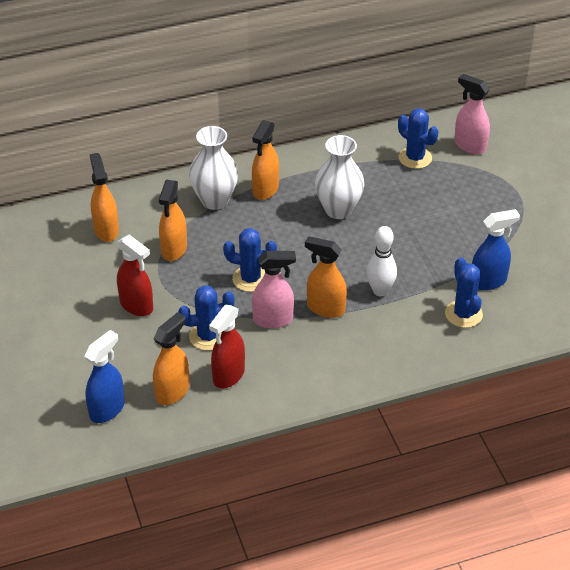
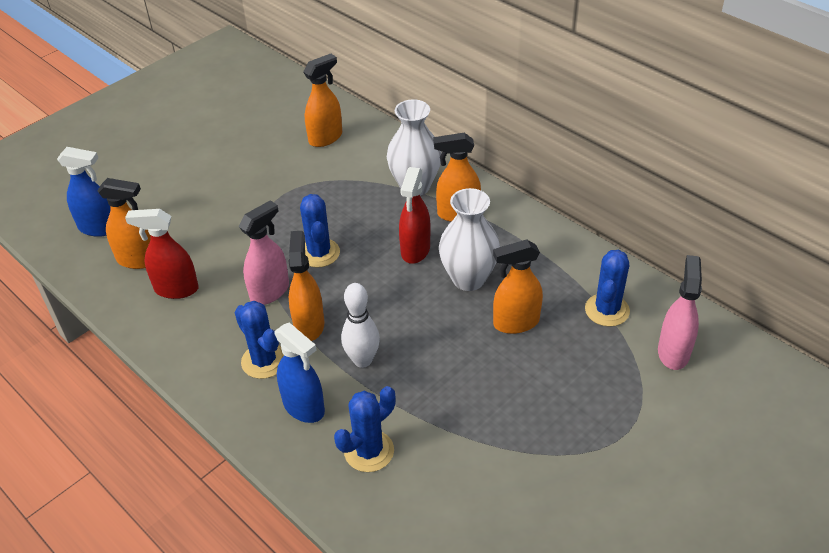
camera: 65 degrees right, 0 degrees up
red spray bottle [117,235,153,316] -> red spray bottle moved to [399,167,430,264]
orange spray bottle [159,180,187,261] -> orange spray bottle moved to [493,240,543,334]
blue cactus [178,285,235,351] -> blue cactus moved to [235,301,284,379]
pink spray bottle [252,251,296,329] -> pink spray bottle turned 105 degrees counterclockwise [239,200,289,305]
blue spray bottle [472,209,520,290] -> blue spray bottle moved to [275,323,325,423]

